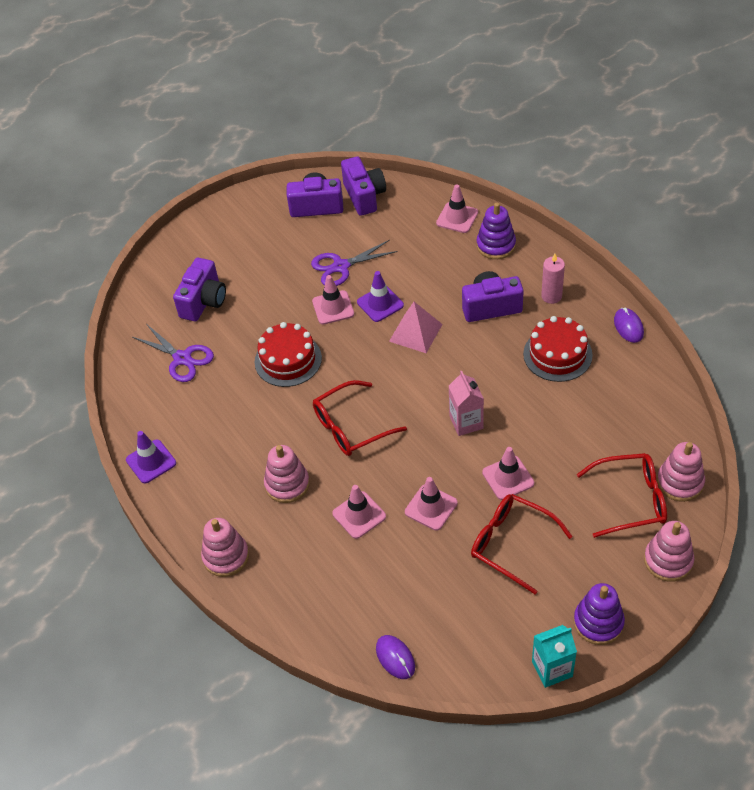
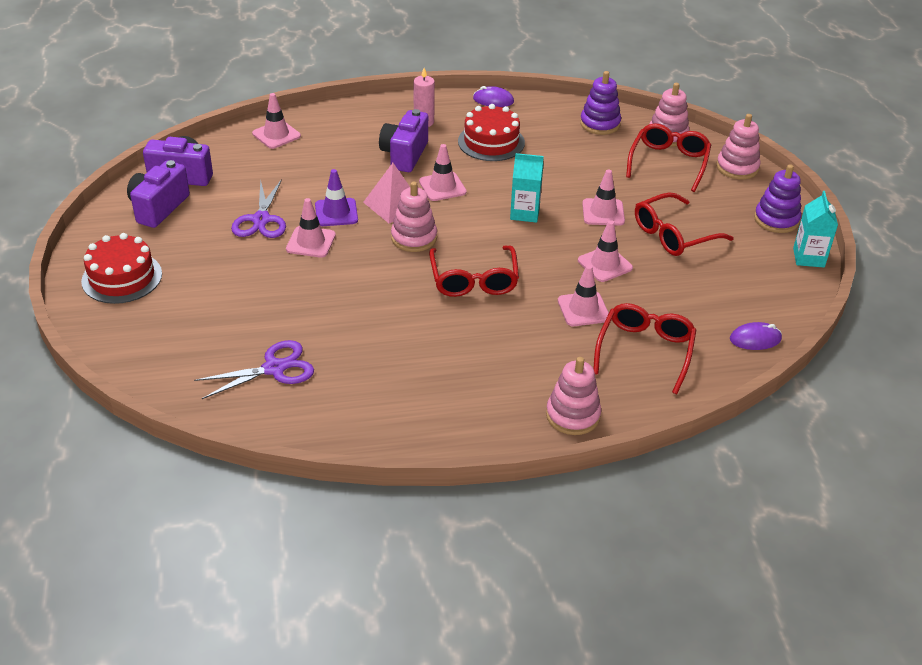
camera: 70 degrees left, 10 degrees down
purple traffic cone [126,431,176,484] -> none
purple camera [173,258,226,321] -> none
red cake [255,322,322,387] -> red cake moved to [81,233,162,304]
pink stacking toy [264,445,310,503] -> pink stacking toy moved to [391,182,437,252]
pink carton [449,371,484,436] -> turquoise carton [510,153,544,223]
purple stacking toy [477,203,516,259] -> purple stacking toy moved to [580,71,621,135]
none -> pink traffic cone [419,144,467,201]
none -> red glasses [593,303,696,394]

